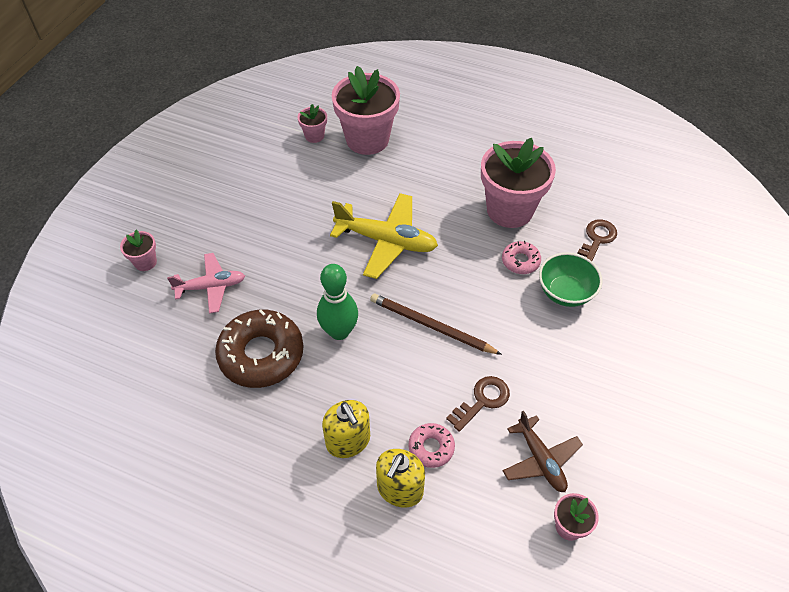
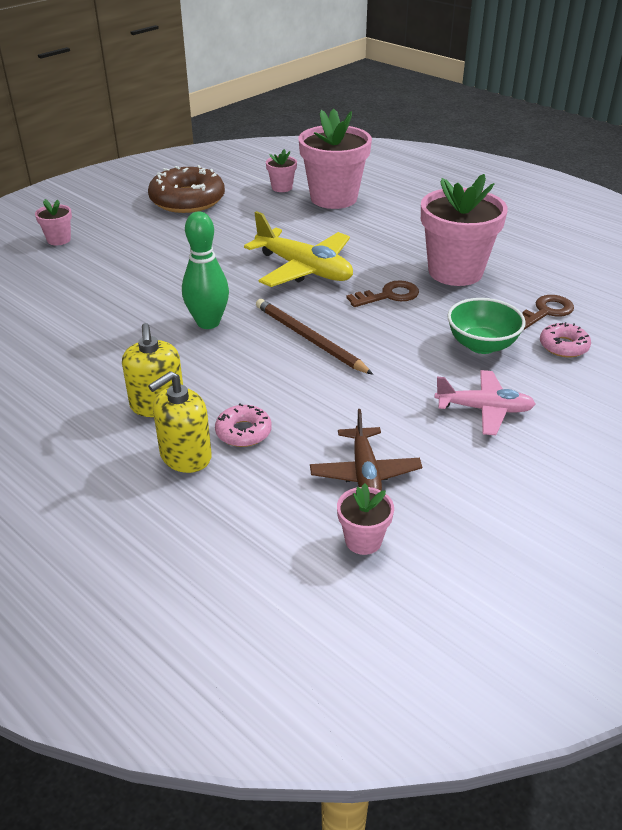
camera: 20 degrees right, 15 degrees down
pink plane [167,253,245,313] -> pink plane moved to [435,370,536,435]
brown donut [215,309,304,388] -> brown donut moved to [148,165,225,213]
brown key [446,376,510,432] -> brown key moved to [346,280,419,307]
pink donut [502,241,541,274] -> pink donut moved to [540,322,591,358]

